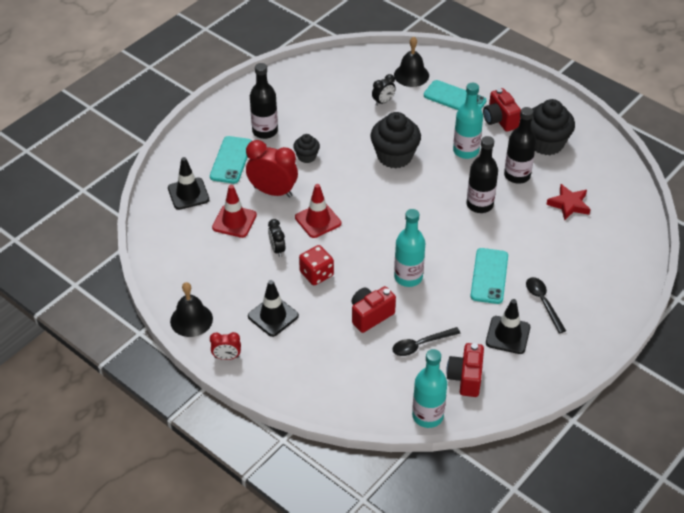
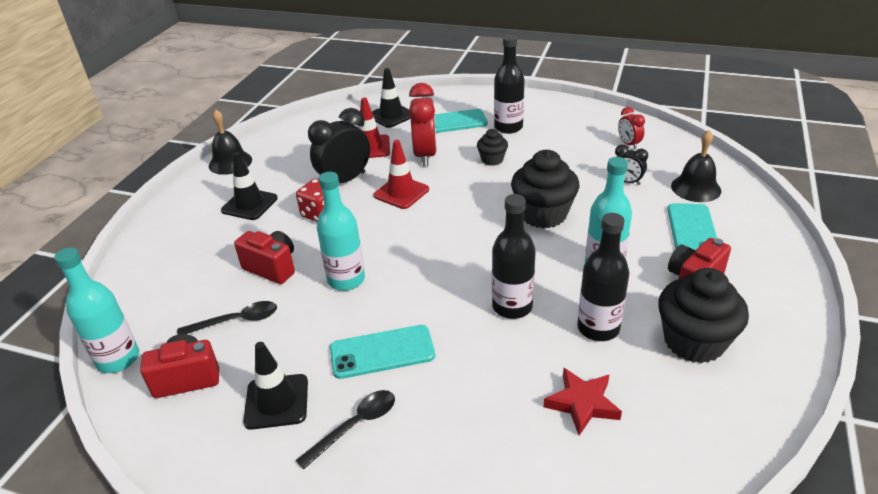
camera: 70 degrees right, 10 degrees down
red clock [210,332,241,360] -> red clock moved to [618,107,645,149]
black clock [268,219,285,257] -> black clock [308,108,370,183], size x1.90
black spoon [392,327,461,356] -> black spoon turned 120 degrees clockwise [177,301,277,334]

